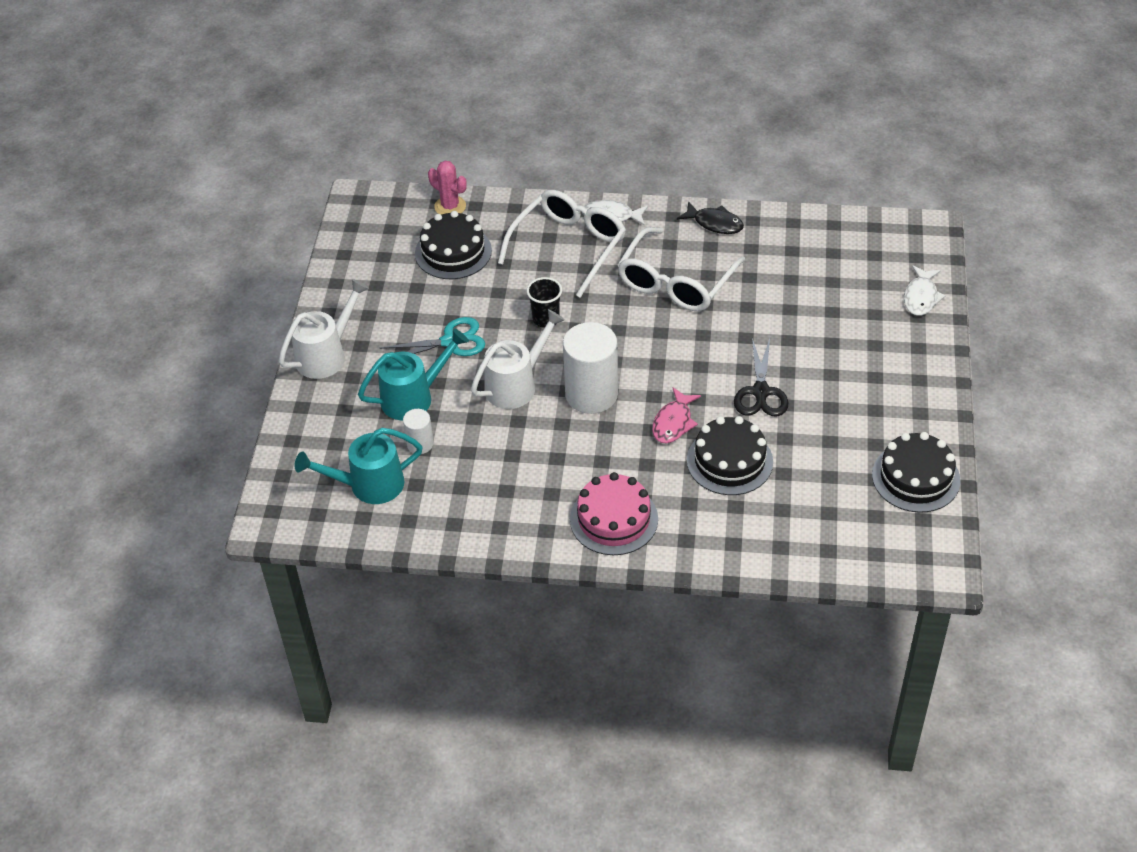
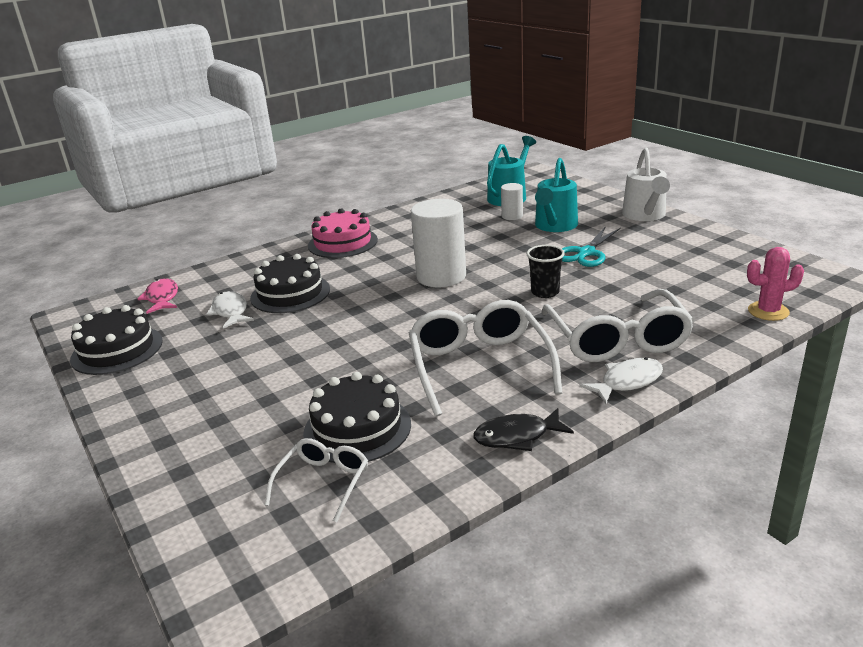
camera: 140 degrees right, 20 degrees down
black cake [415,211,492,279] -> black cake moved to [303,372,411,463]
white watering can [471,309,565,409] -> none
pink fish [652,387,701,443] -> pink fish moved to [138,278,178,314]
black scissors [734,338,789,416] -> none
white fish [904,265,946,316] -> white fish moved to [206,291,254,329]
none -> white glasses [265,438,368,522]

